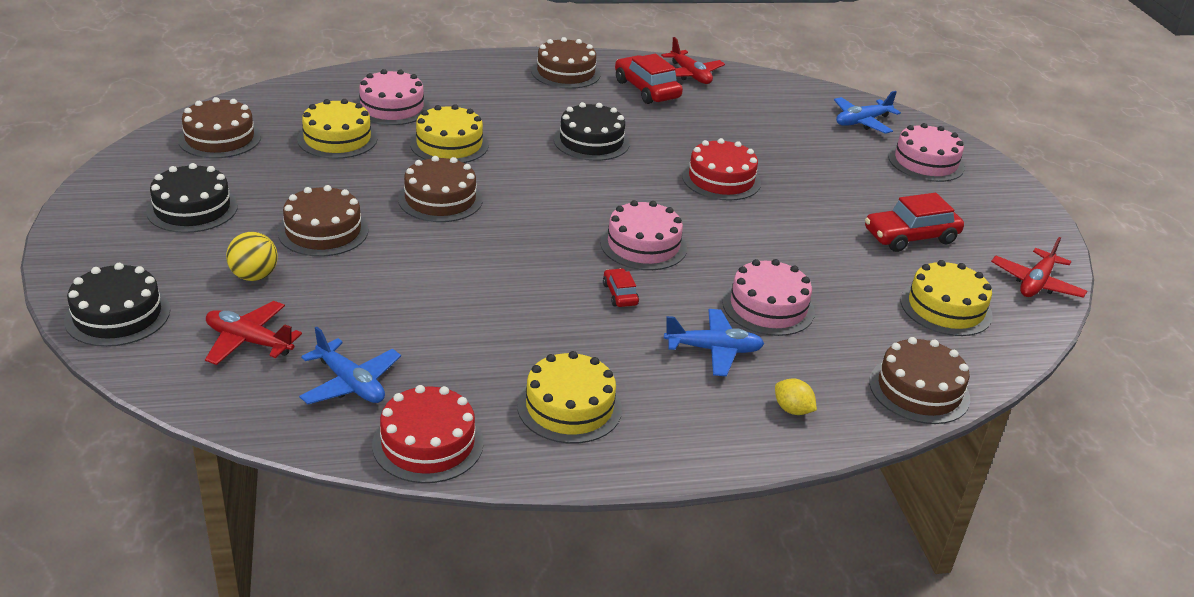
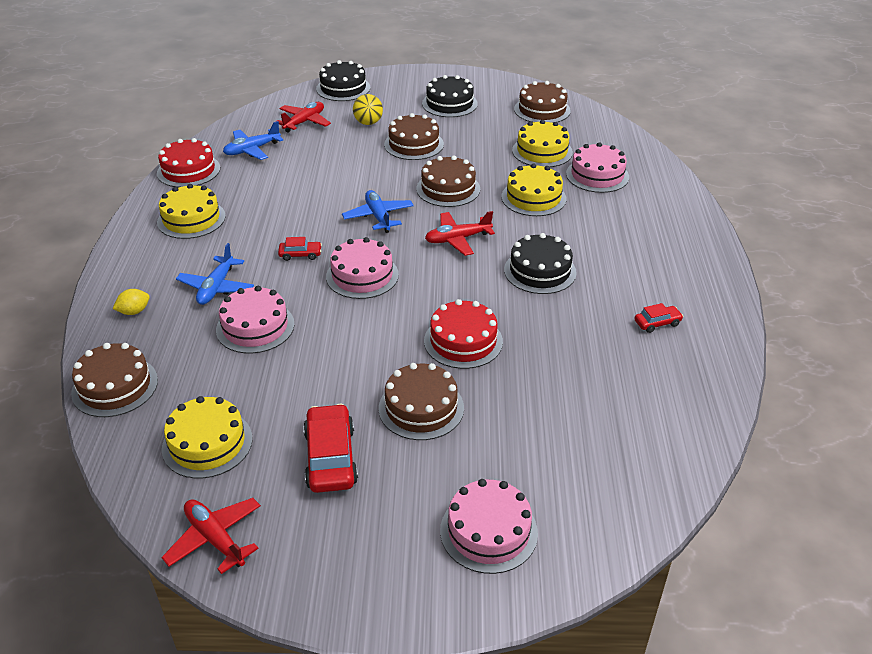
camera: 105 degrees right, 5 degrees up
brown cake [531,37,601,89] -> brown cake moved to [379,363,464,440]
red car [615,54,683,104] -> red car [634,303,683,333], size x0.52
red plane [661,37,725,84] -> red plane moved to [425,211,495,256]
blue plane [834,91,901,134] -> blue plane moved to [342,190,414,233]

